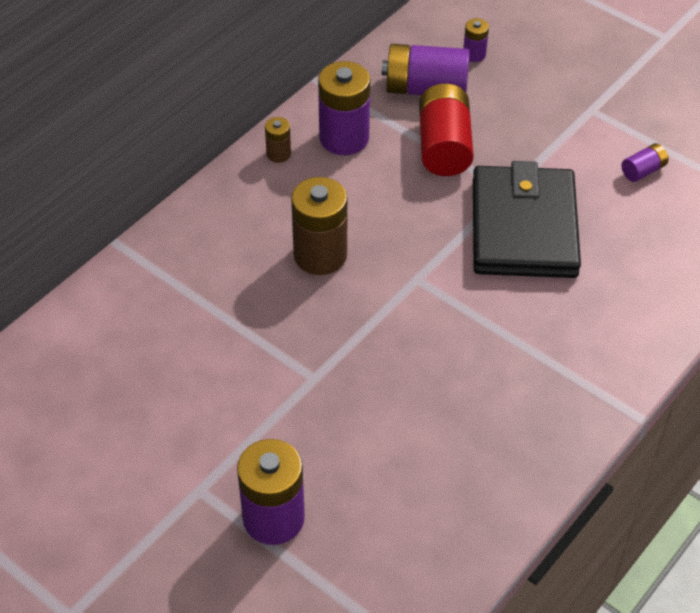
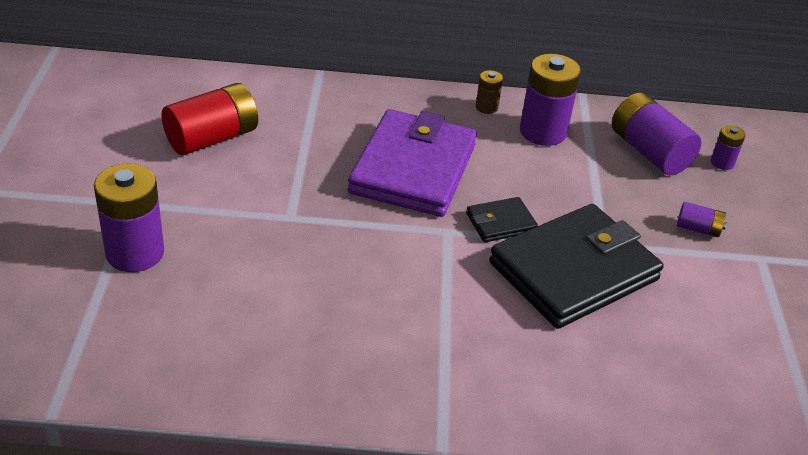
camera: 50 degrees right, 10 degrees down
brown battery [291,177,348,275] -> purple wallet [348,109,477,217]
red battery [419,84,474,176] -> red battery moved to [162,83,258,155]
purple battery [622,143,668,182] -> purple battery moved to [677,202,727,237]
none -> black wallet [466,197,538,242]

